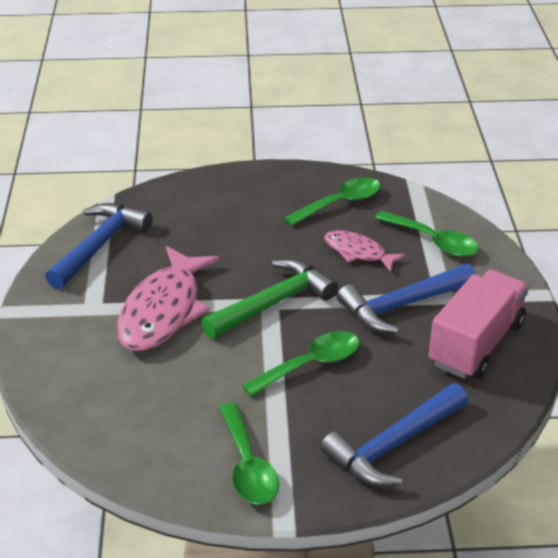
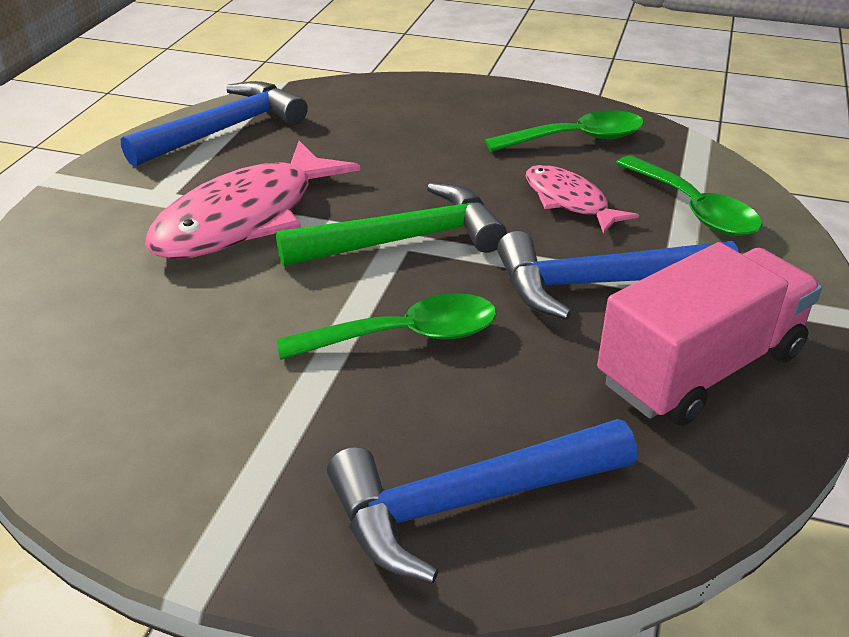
camera: 20 degrees right, 0 degrees up
green spoon [219,403,279,504] -> none

